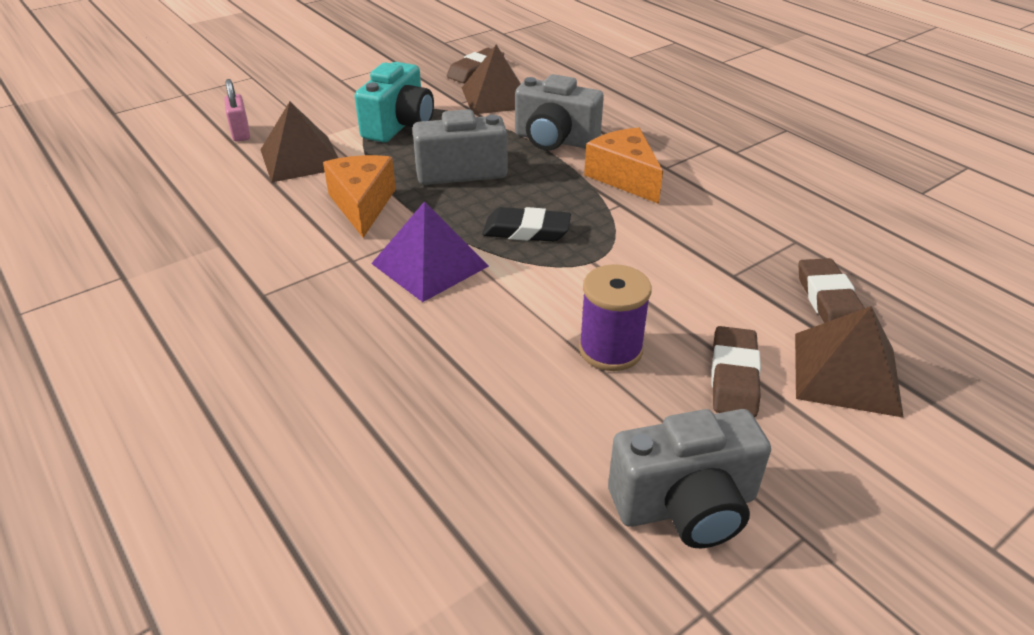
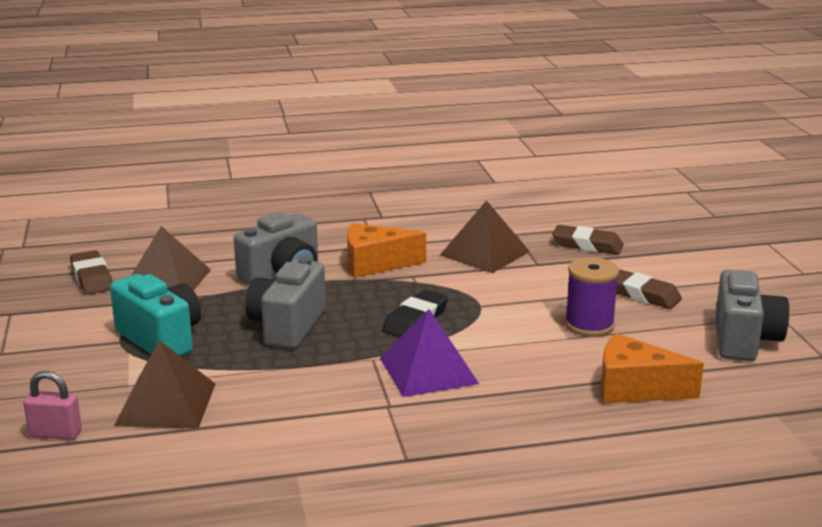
camera: 65 degrees left, 15 degrees down
orange cheese [323,155,396,238] -> orange cheese moved to [601,333,704,404]
brown pyramid [795,306,904,418] -> brown pyramid moved to [440,200,530,273]

